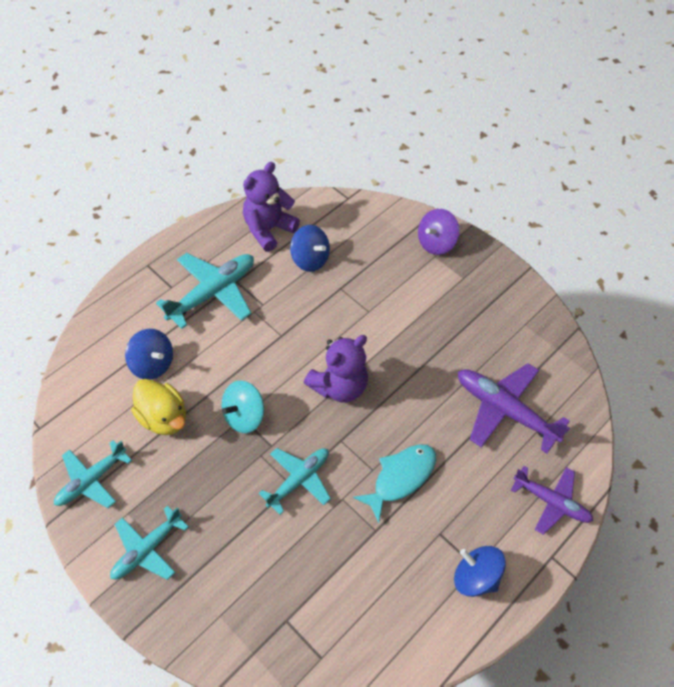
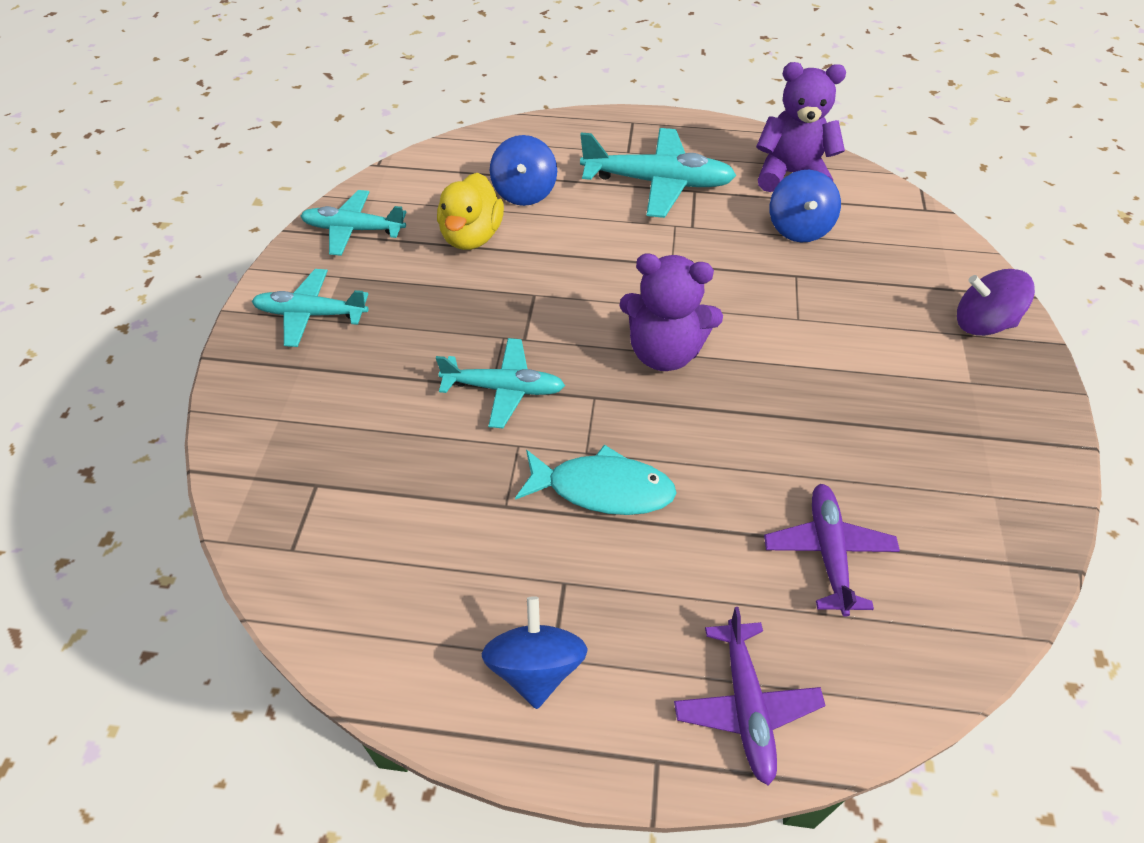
camera: 55 degrees right, 5 degrees down
turquoise spinning top [222,381,264,433] -> none
purple plane [458,363,570,454] -> purple plane [764,484,900,617], size x0.66

